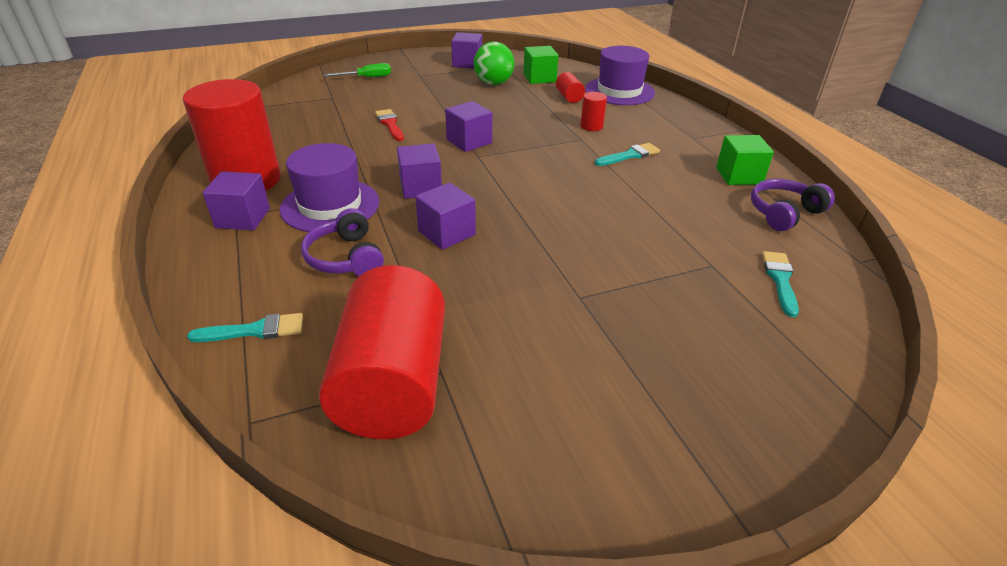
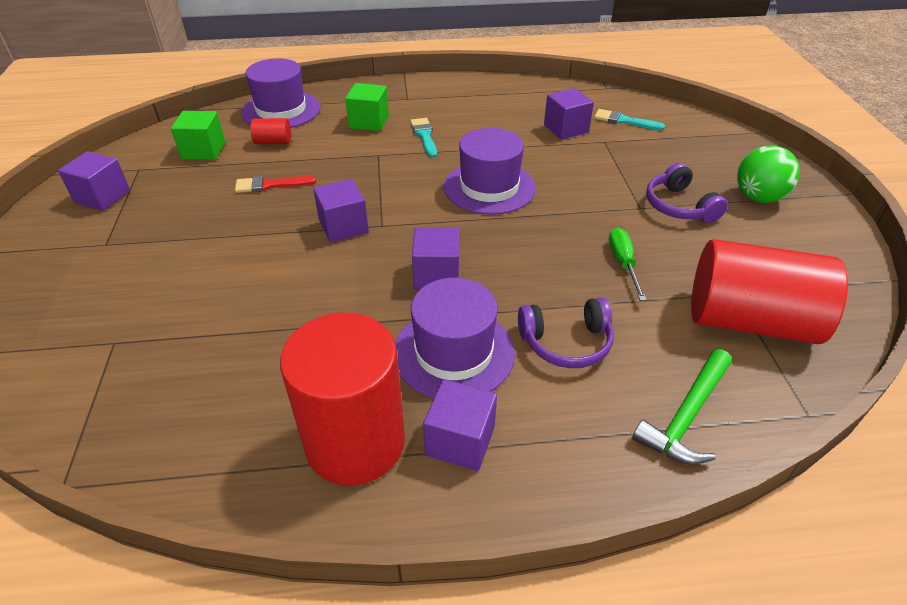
camera: 75 degrees left, 5 degrees up
turquoise brush [187,313,303,342] -> green hammer [632,349,732,464]
green screwdriver [324,63,391,77] -> green screwdriver moved to [609,228,647,301]
red brush [375,109,404,141] -> red brush moved to [235,176,316,193]
purple cube [415,182,476,250] -> purple cube moved to [544,88,594,140]
green ball [474,42,514,85] -> green ball moved to [737,145,800,203]
red cylinder [580,92,607,131] -> none
green cube [716,135,774,185] -> green cube moved to [345,83,389,131]
purple headphones [751,179,835,231] -> purple headphones moved to [646,163,728,223]
none -> purple hat [444,128,536,215]

